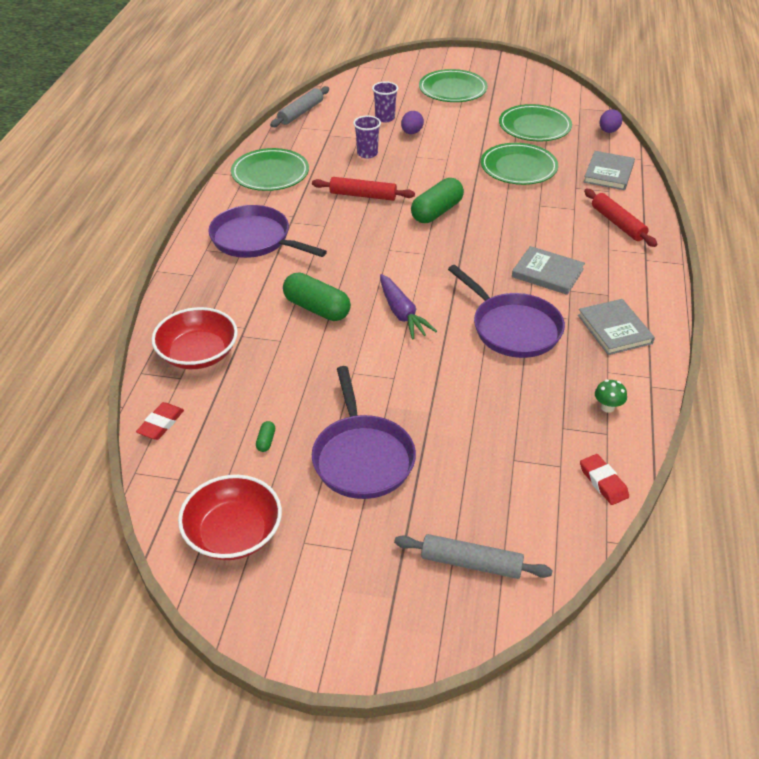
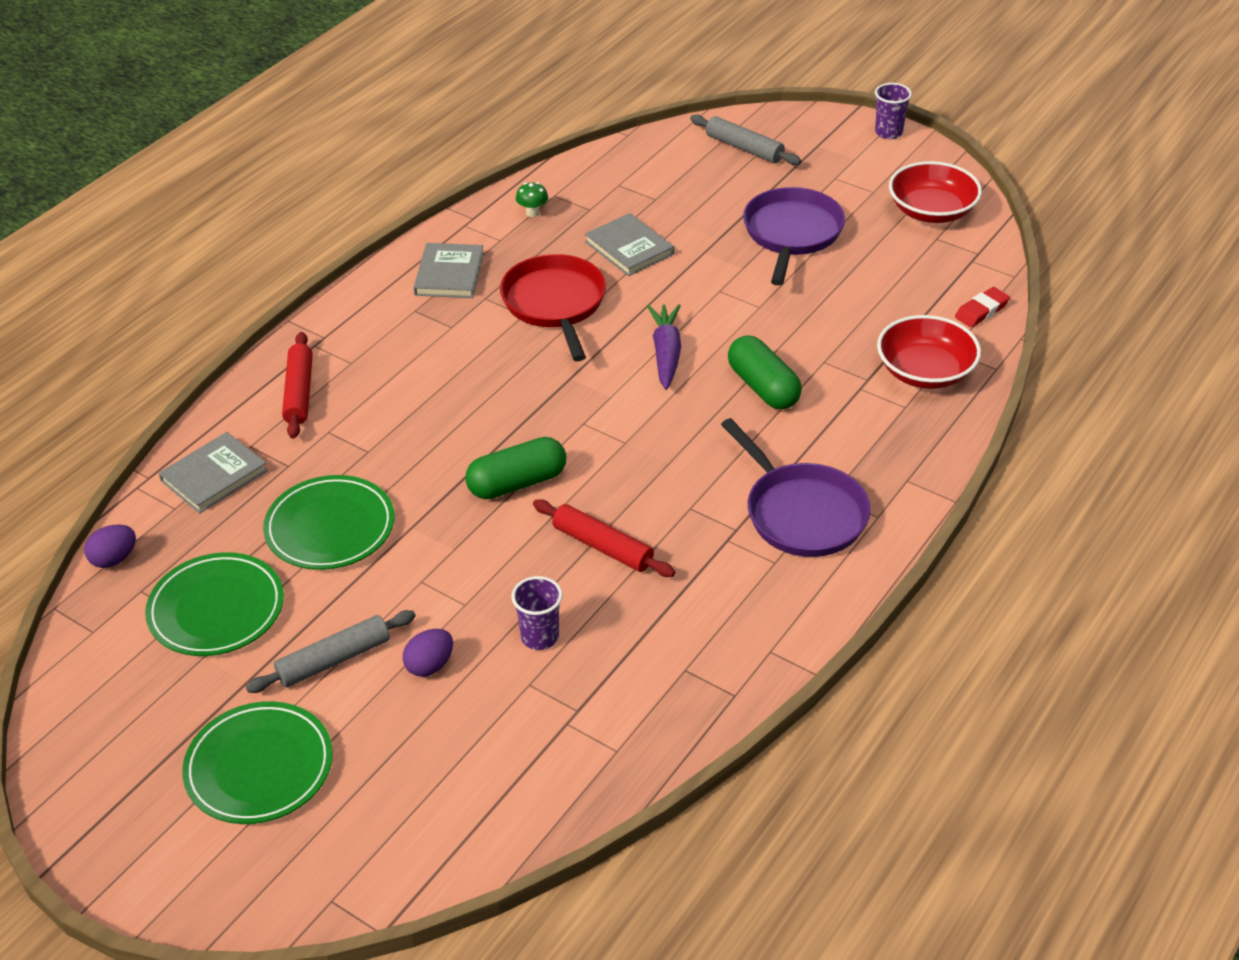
camera: 155 degrees left, 0 degrees up
green plate [231,148,309,191] -> none
green capsule [256,421,275,452] -> none
grey rolling pin [270,86,329,127] -> grey rolling pin moved to [246,610,416,693]
purple cup [372,81,398,123] -> purple cup moved to [875,83,912,139]
purple pan [448,265,565,358] -> red pan [500,254,606,361]
grey book [512,246,585,295] -> grey book moved to [585,213,674,276]
red eraser [580,454,629,505] -> none

